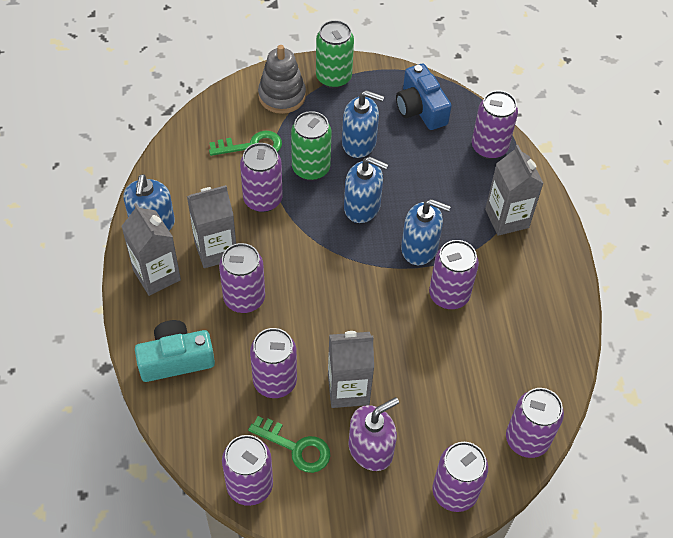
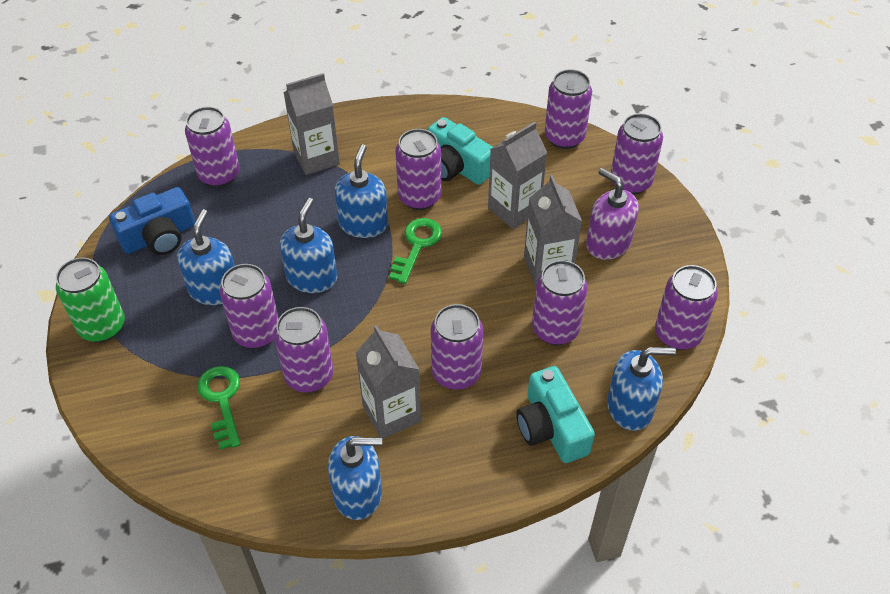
camera: 95 degrees left, 5 degrees down
grey carton [121,203,181,296] -> grey carton moved to [488,122,547,229]
green key [248,416,330,473] -> green key moved to [389,218,442,284]
grey stacking toy [258,45,306,114] -> none
green can [291,111,332,181] -> purple can [220,264,279,349]
none -> turquoise camera [428,117,493,185]
none -> blue soap dispenser [607,347,676,431]

